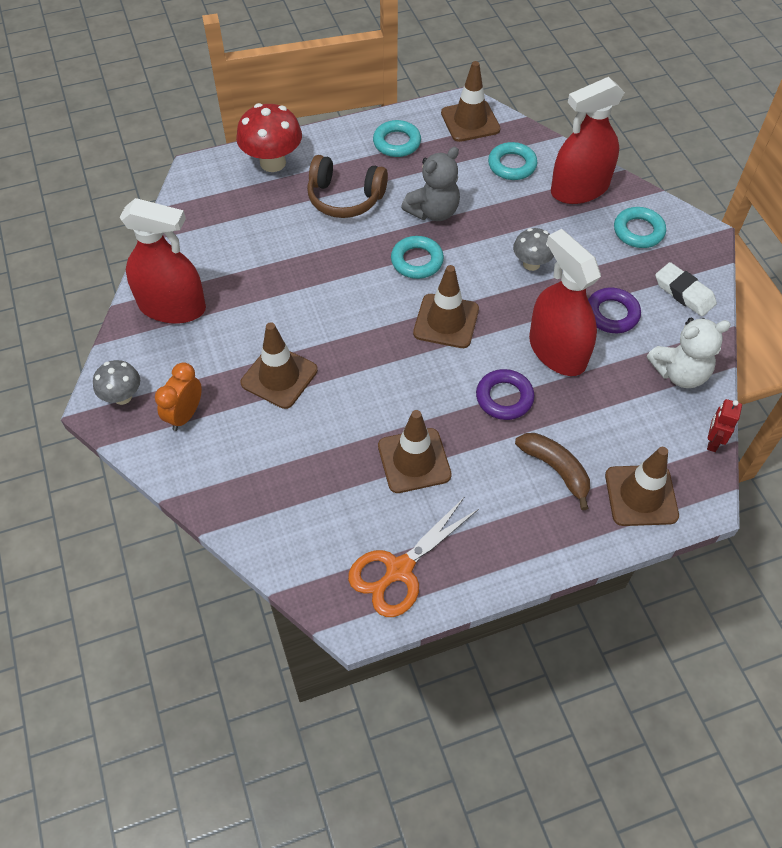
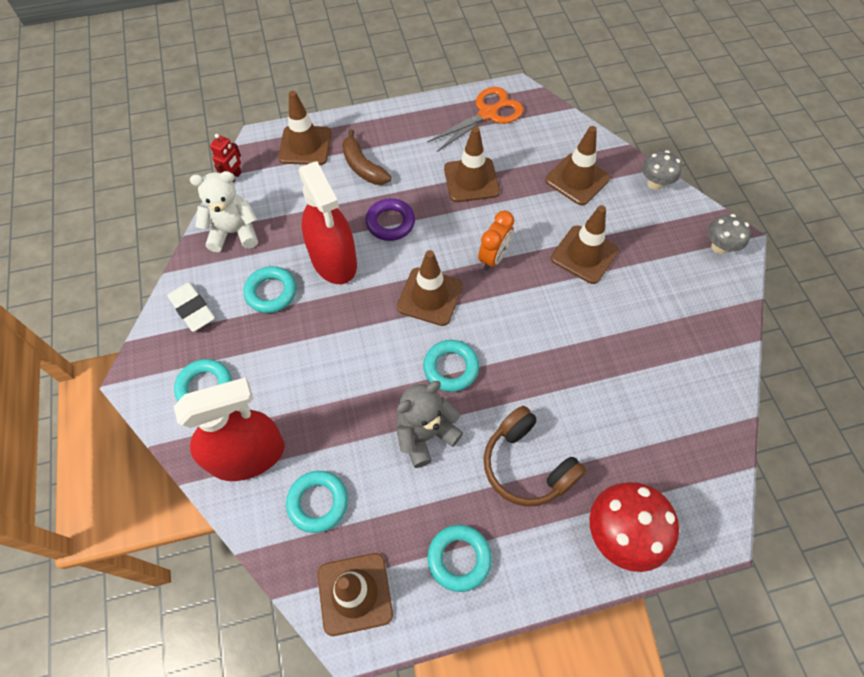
camera: 175 degrees left, 5 degrees up
red spray bottle [120,198,206,324] -> none
orange clock [155,362,202,431] -> orange clock moved to [478,211,514,271]
brown headphones [307,155,388,218] -> brown headphones turned 150 degrees counterclockwise [484,406,586,507]
grey mushroom [513,228,554,271] -> grey mushroom moved to [642,150,682,190]
purple ring [588,288,641,333] -> turquoise ring [243,266,296,313]
none -> brown traffic cone [545,126,610,205]

